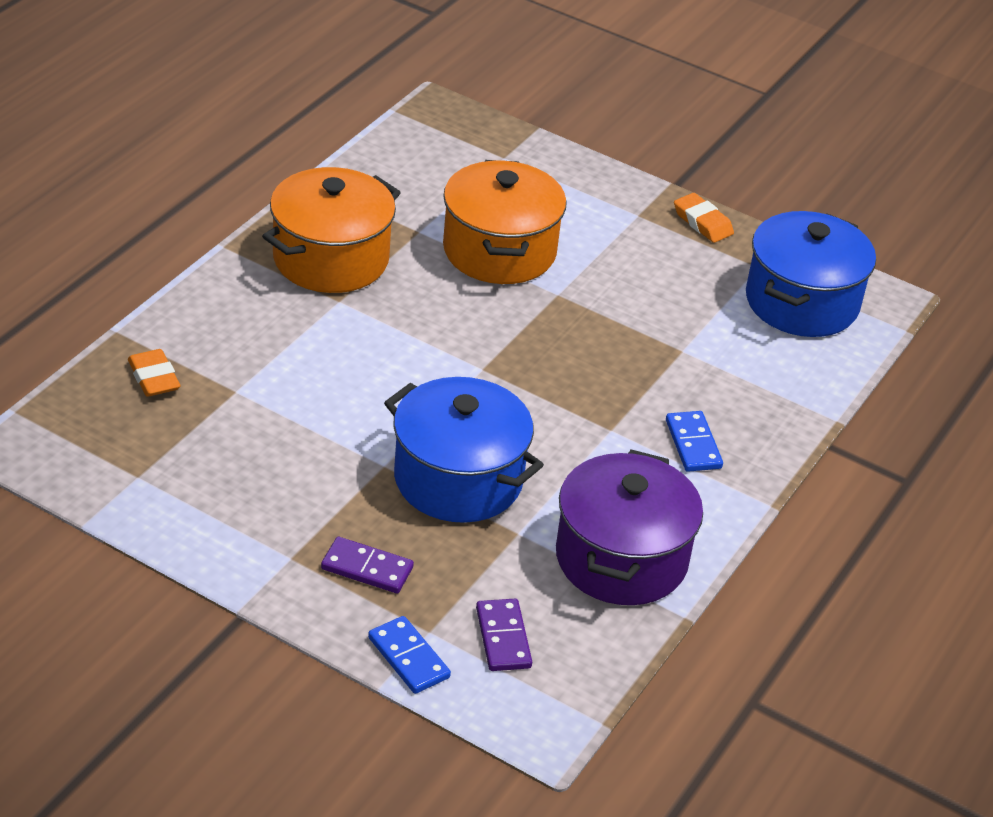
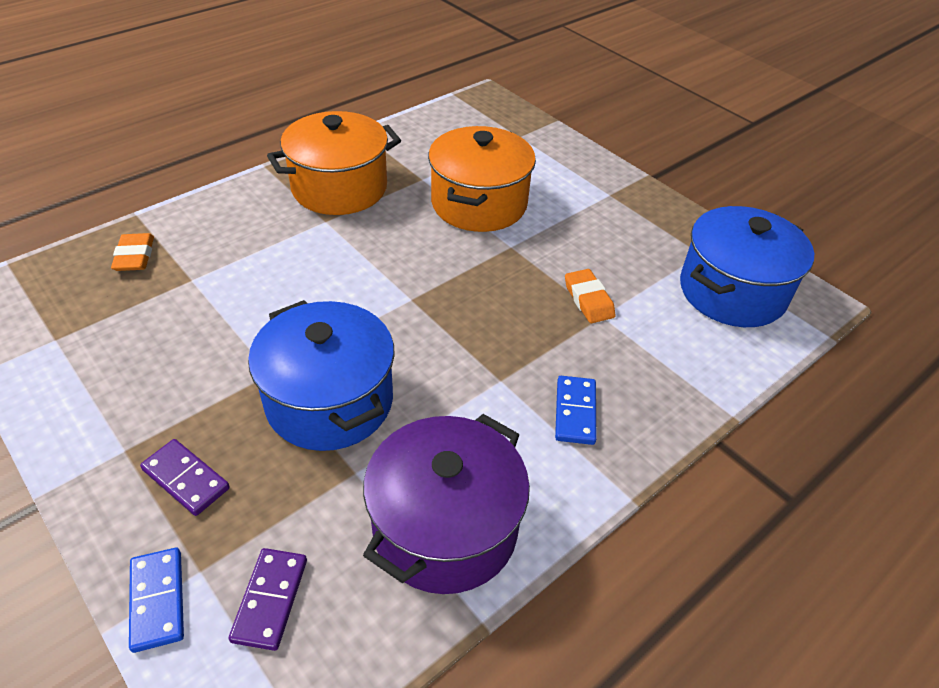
camera: 20 degrees right, 5 degrees up
orange eraser [674,193,734,243] -> orange eraser moved to [565,269,616,323]

